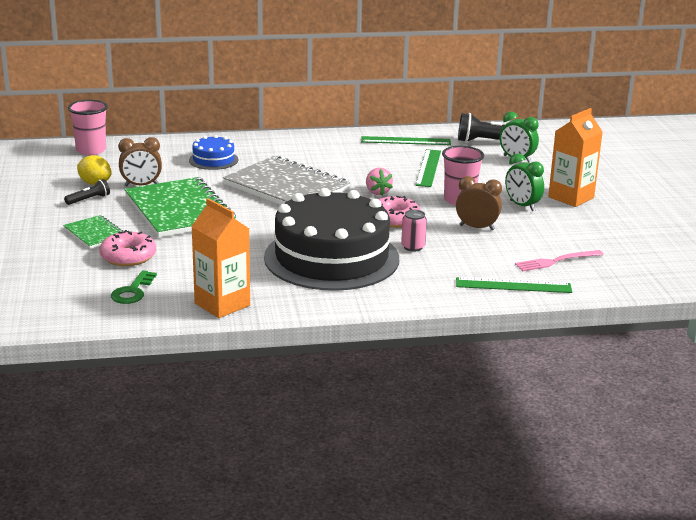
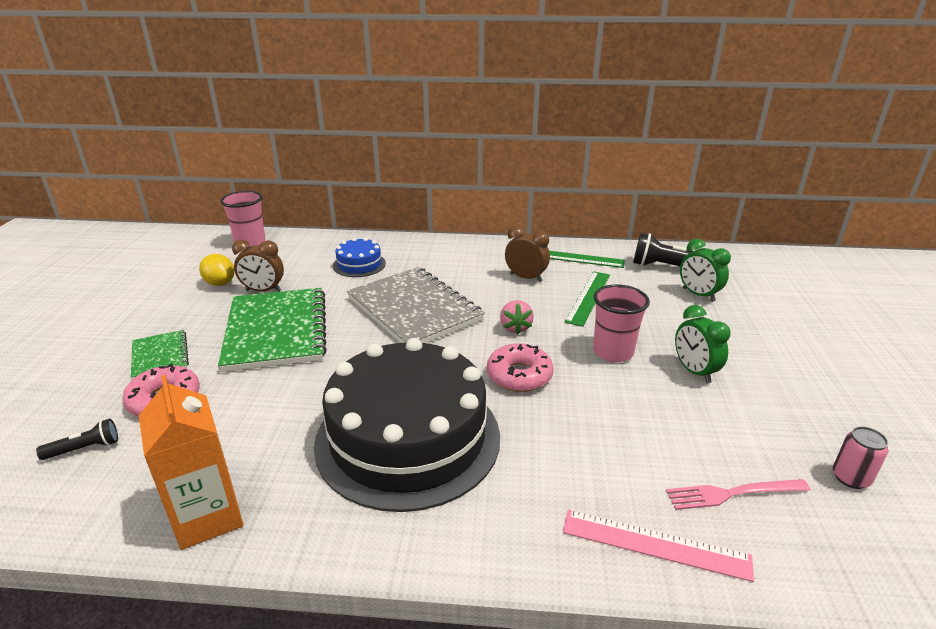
camera: 15 degrees right, 5 degrees up
black flashlight [64,179,110,205] -> black flashlight moved to [36,419,118,460]
green key [111,270,157,304] -> none
pink can [401,210,427,252] -> pink can moved to [833,426,888,489]
brown clock [456,176,502,230] -> brown clock moved to [505,226,550,282]
green ruler [456,277,572,293] -> pink ruler [563,510,754,582]
orange carton [548,108,603,207] -> none

